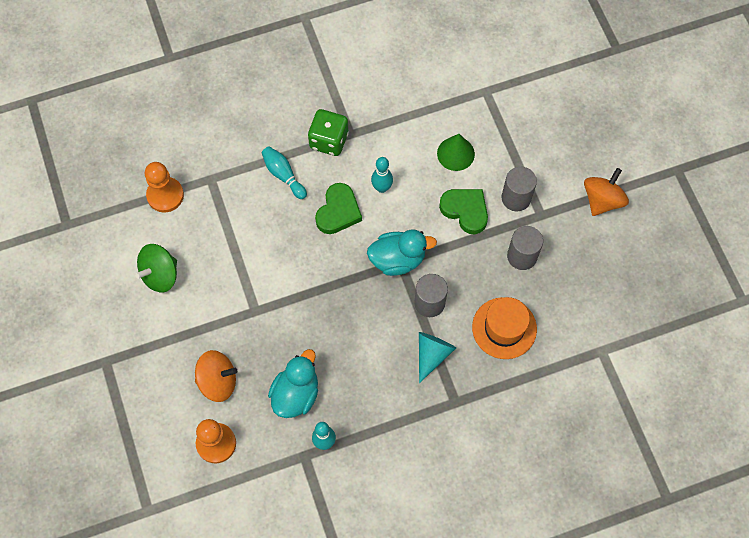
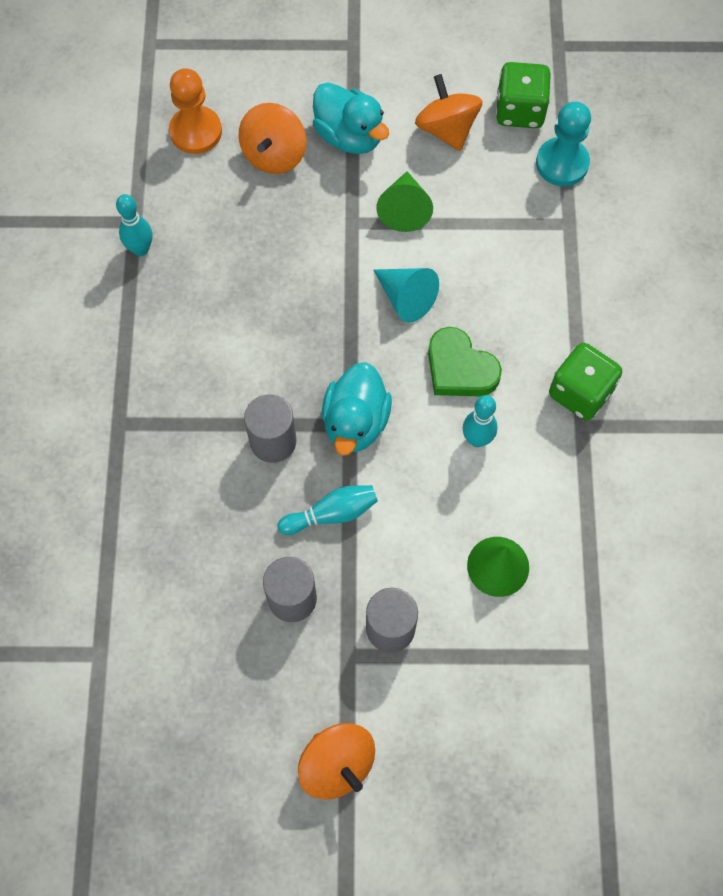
camera: 110 degrees right, 0 degrees up
green spinning top [135,244,177,292] -> orange spinning top [415,74,482,151]
orange pawn [145,162,184,212] -> turquoise pawn [536,102,591,186]
turquoise bowling pin [262,146,307,199] -> turquoise bowling pin moved to [278,485,378,535]
turquoise duck [268,349,318,418] -> turquoise duck moved to [313,82,389,154]
turquoise cone [419,332,456,383] -> turquoise cone moved to [373,268,439,322]
green heart [439,189,488,234] -> none
orange hat [472,297,537,359] -> none
none -> green cone [376,171,433,232]
none -> green dice [496,62,551,128]

